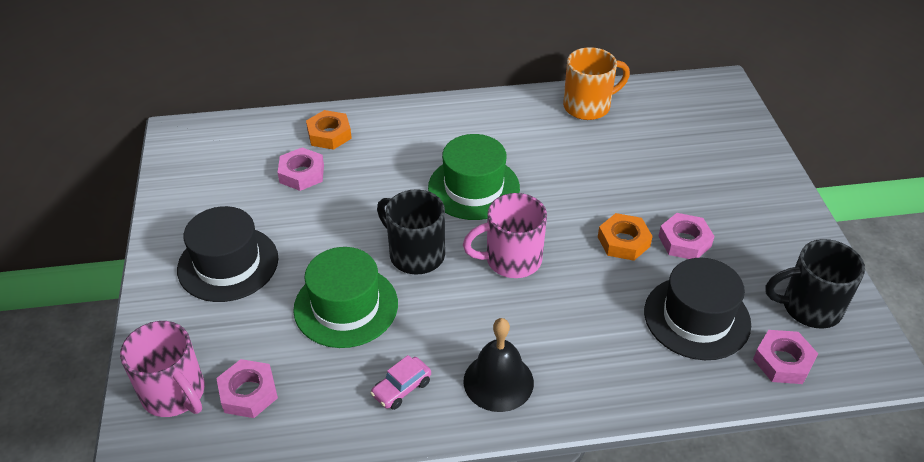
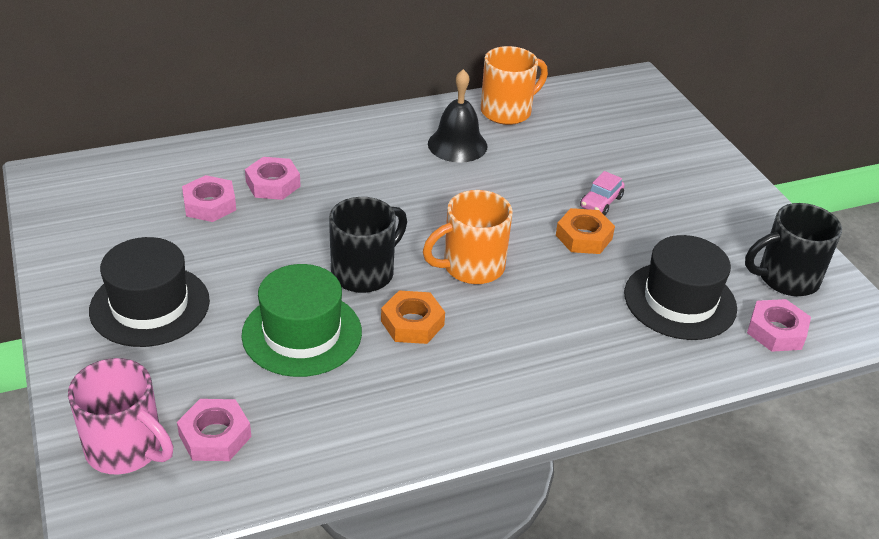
camera: 15 degrees left, 5 degrees down
orange nut [306,110,352,150] -> orange nut moved to [381,291,445,344]
pink car [370,355,431,410] -> pink car moved to [580,171,625,216]
black mug [377,189,445,275] -> black mug turned 105 degrees clockwise [329,197,407,293]
green hat [428,134,520,220] -> none
pink mug [463,193,547,278] -> orange mug [423,190,513,284]
black bell [463,318,534,412] -> black bell moved to [428,69,487,163]
pink nut [658,213,715,259] -> pink nut moved to [245,157,301,200]

